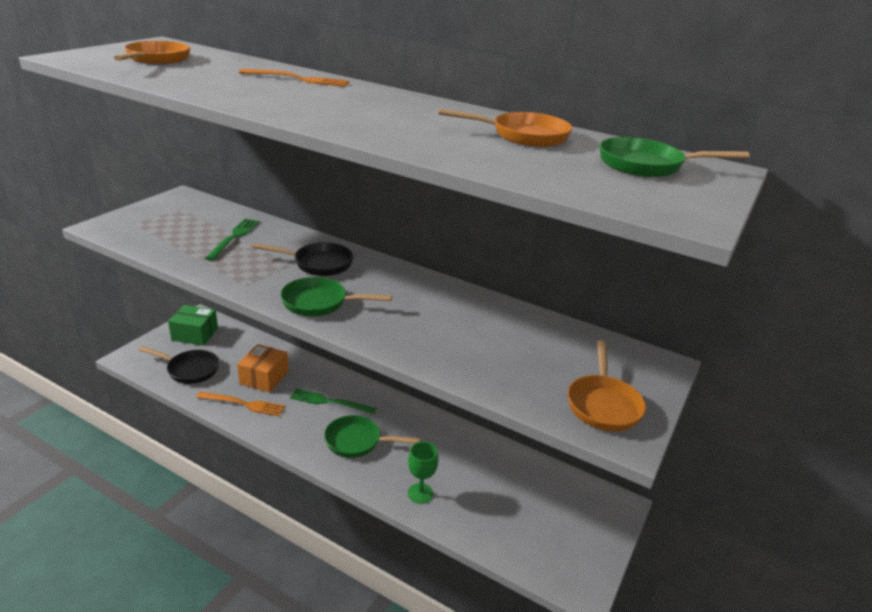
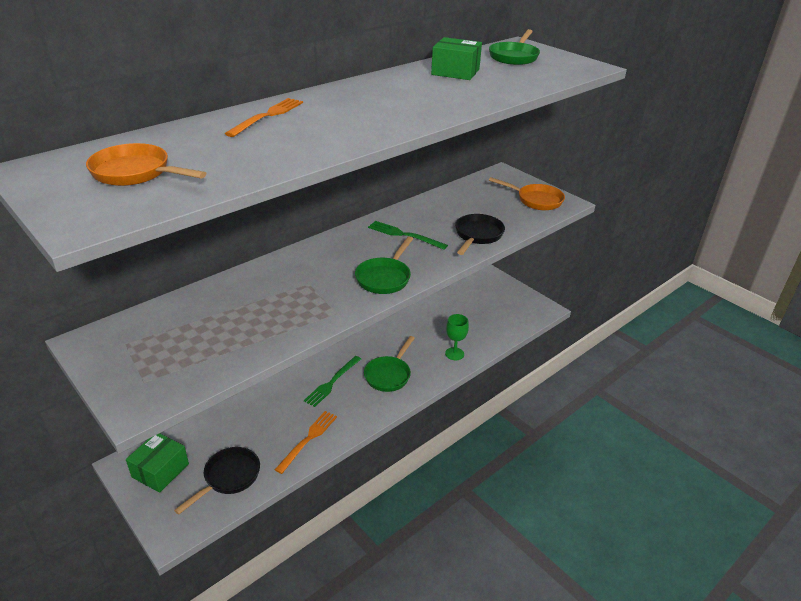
camera: 70 degrees left, 5 degrees up
green fork [205,219,259,261] -> green fork moved to [368,221,448,250]
orange box [237,344,289,393] -> none
black pan [253,243,354,276] -> black pan moved to [455,214,505,255]
orange pan [438,108,573,147] -> green box [431,37,482,80]

